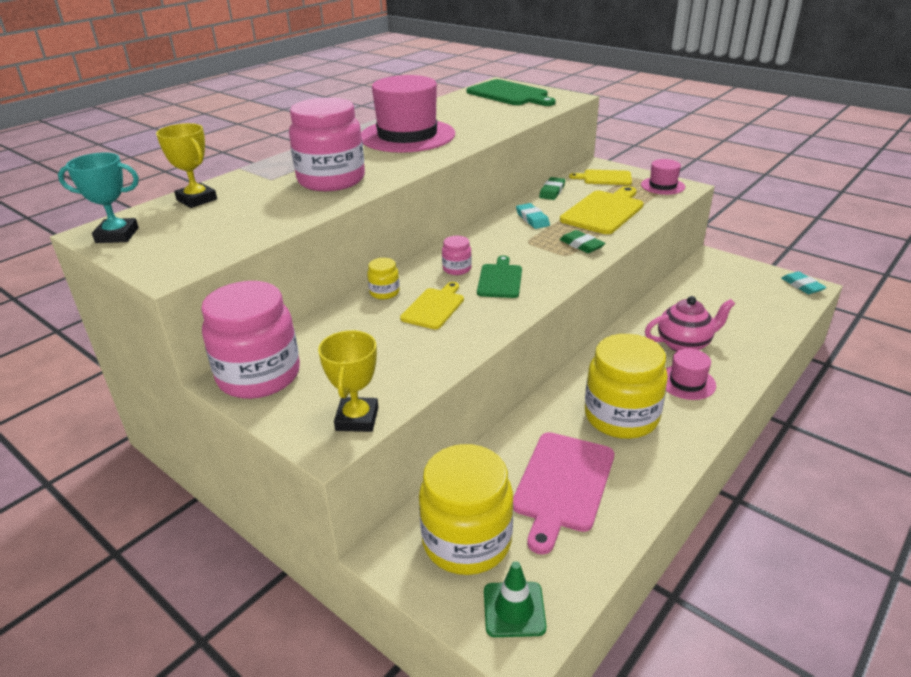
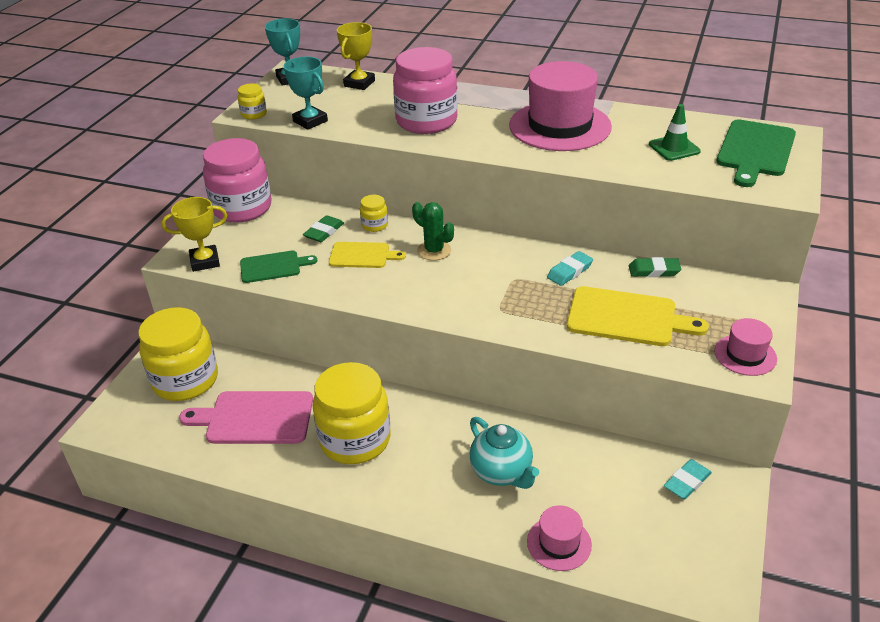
camera: 70 degrees right, 5 degrees up
pink jar [442,236,472,275] -> green cactus [412,202,454,261]
green cutting board [477,255,522,298] -> green cutting board moved to [240,251,317,283]
green traffic cone [484,561,547,637] -> green traffic cone moved to [649,104,701,161]
green eraser [559,230,605,253] -> green eraser moved to [303,215,344,242]
yellow cutting board [569,169,632,185] -> none
pink teapot [645,296,735,351] -> turquoise teapot [470,417,539,489]
pink hat [666,348,716,400] -> pink hat moved to [527,505,592,571]
turquoise eraser [781,271,827,294] -> turquoise eraser moved to [664,459,712,500]
none -> yellow jar [238,83,267,120]
none -> turquoise trophy [284,57,328,130]

